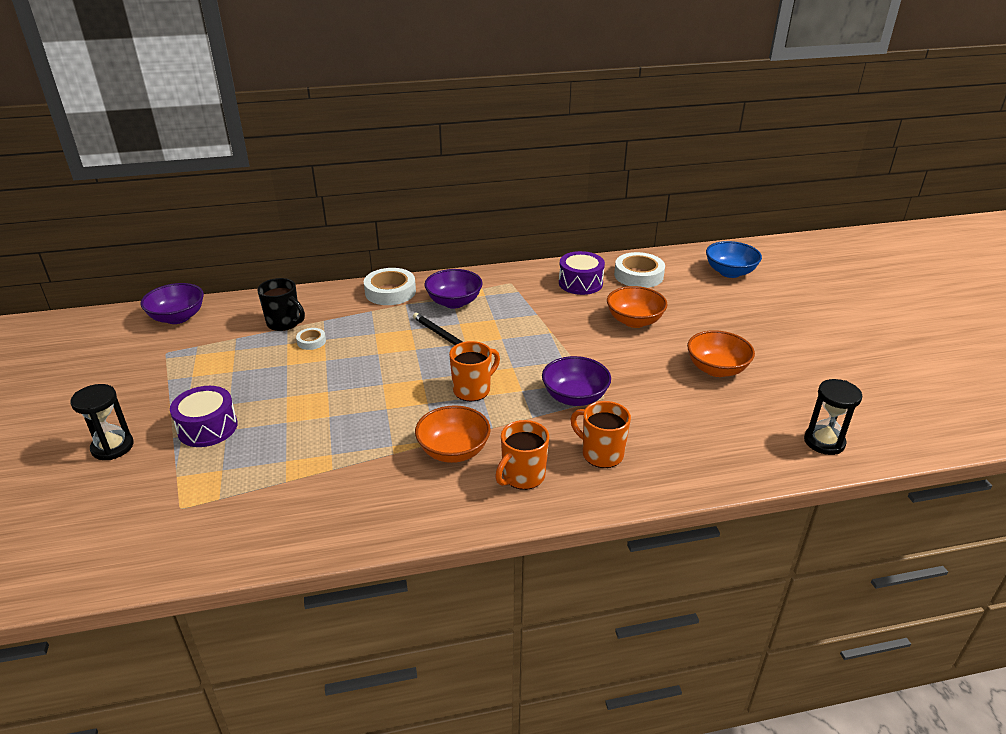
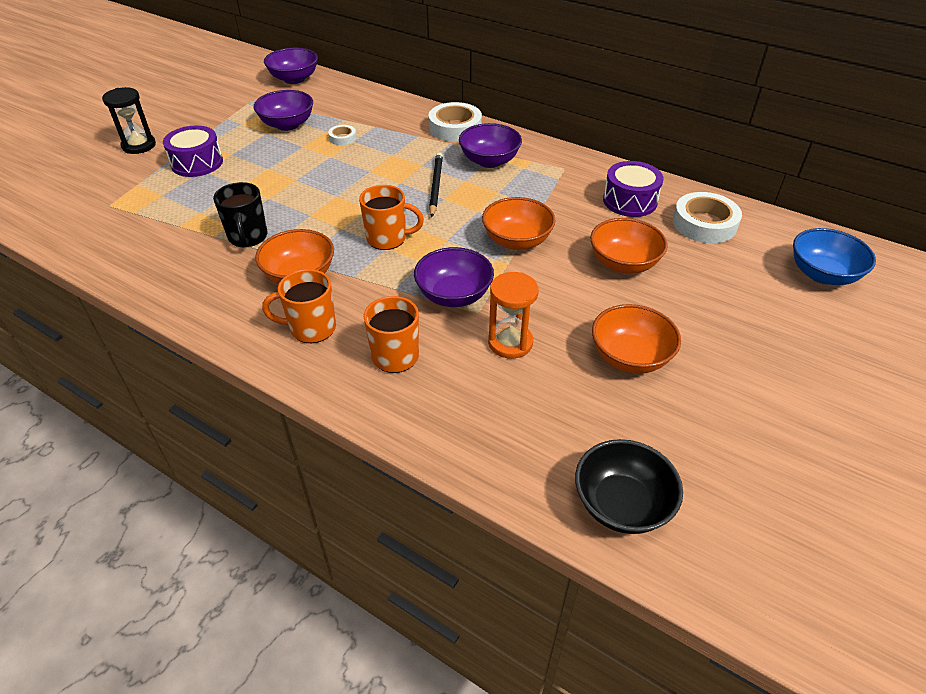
camera: 45 degrees right, 10 degrees up
black mug [257,278,305,331] -> black mug moved to [213,182,268,247]
black hourglass [804,379,862,455] -> black bowl [575,439,683,534]
none -> purple bowl [253,90,313,131]
none -> orange bowl [482,197,556,250]
none -> orange hourglass [488,272,539,359]

